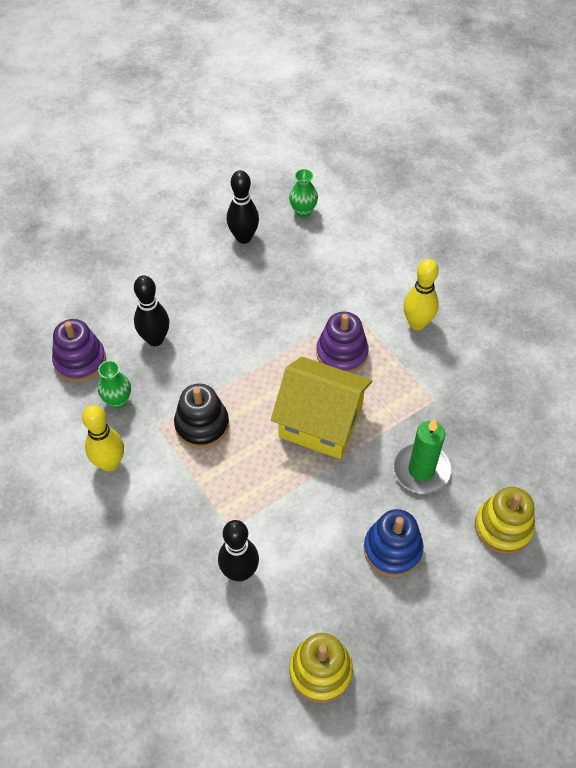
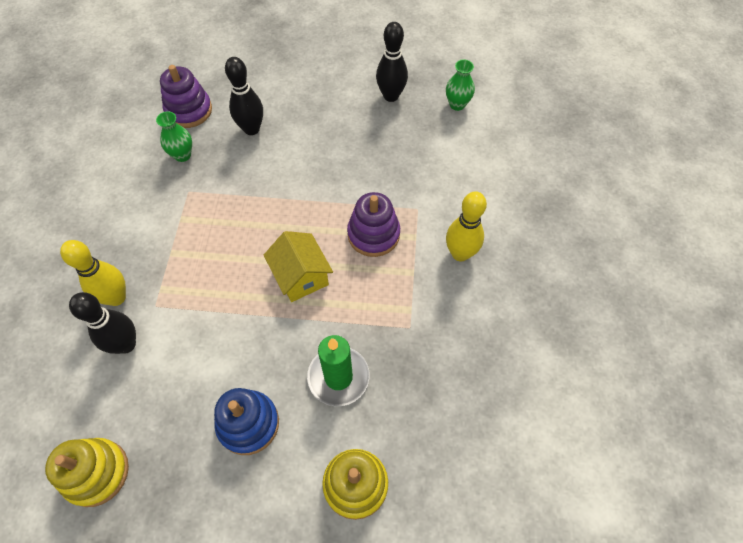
camera: 40 degrees right, 5 degrees up
yellow bowling pin [82,405,124,472] -> yellow bowling pin moved to [60,240,126,306]
black stacking toy [174,383,229,448] -> none
yellow house [271,357,372,459] -> yellow house [264,231,333,302], size x0.65

